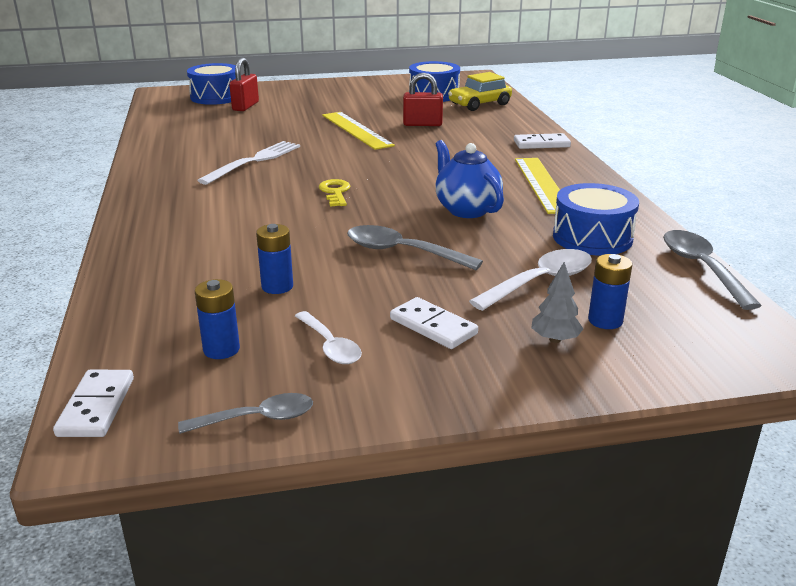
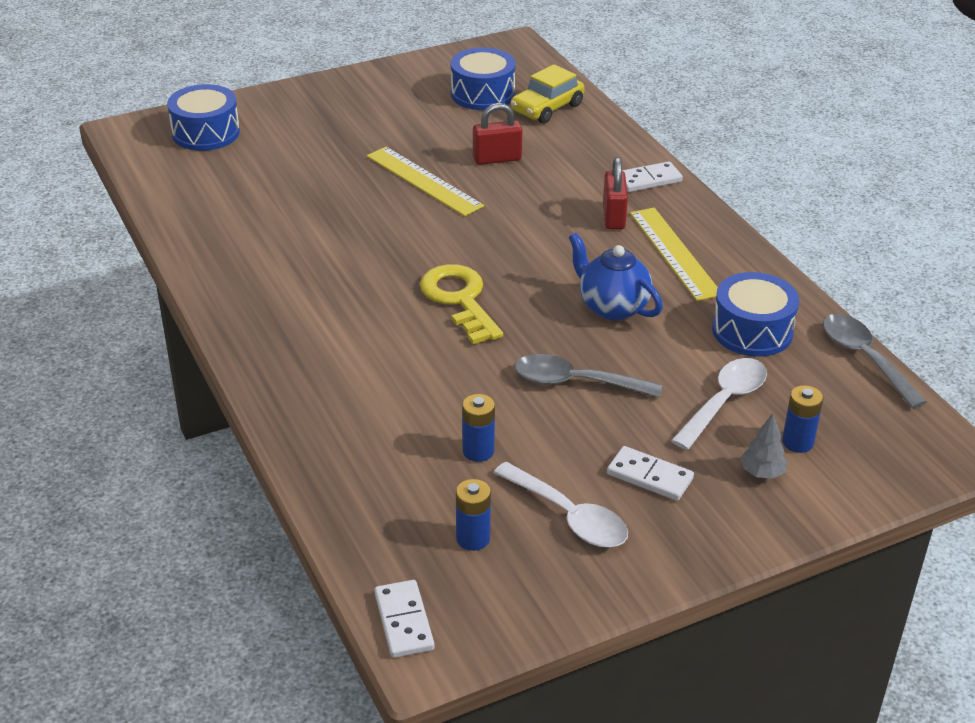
camera: 15 degrees left, 10 degrees up
grey spoon [178,393,313,434] -> none
white fork [197,141,300,185] -> none
red padlock [229,58,259,111] -> red padlock moved to [603,157,628,230]
white spoon [295,311,362,364] -> white spoon [493,462,628,547], size x1.51
yellow key [319,179,350,207] -> yellow key [420,264,503,344], size x1.76

